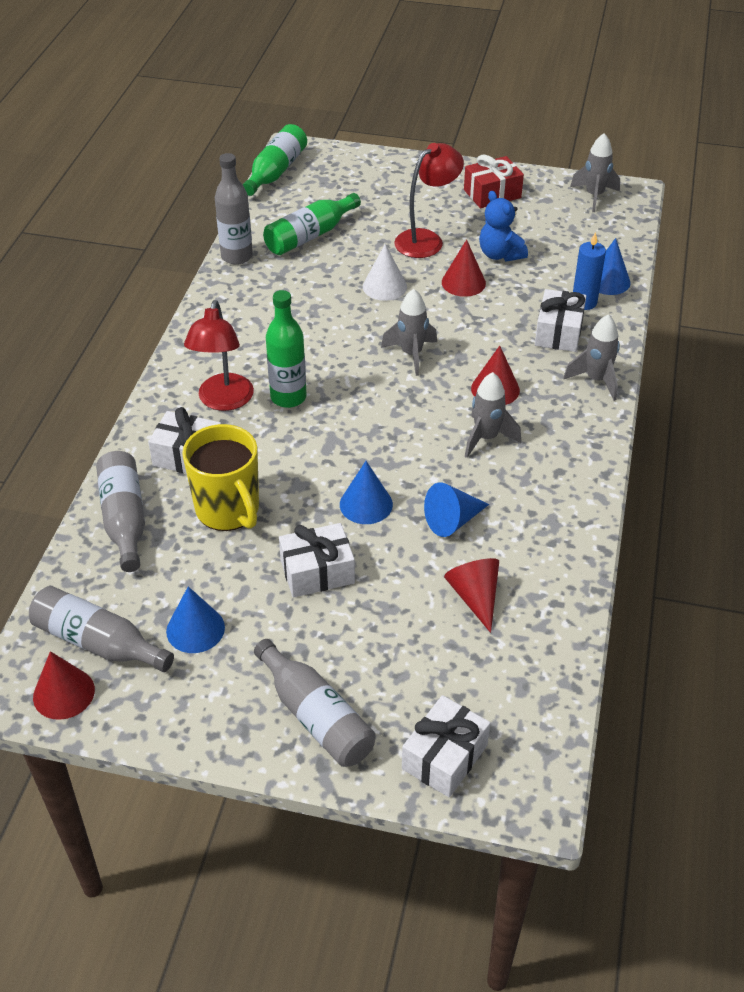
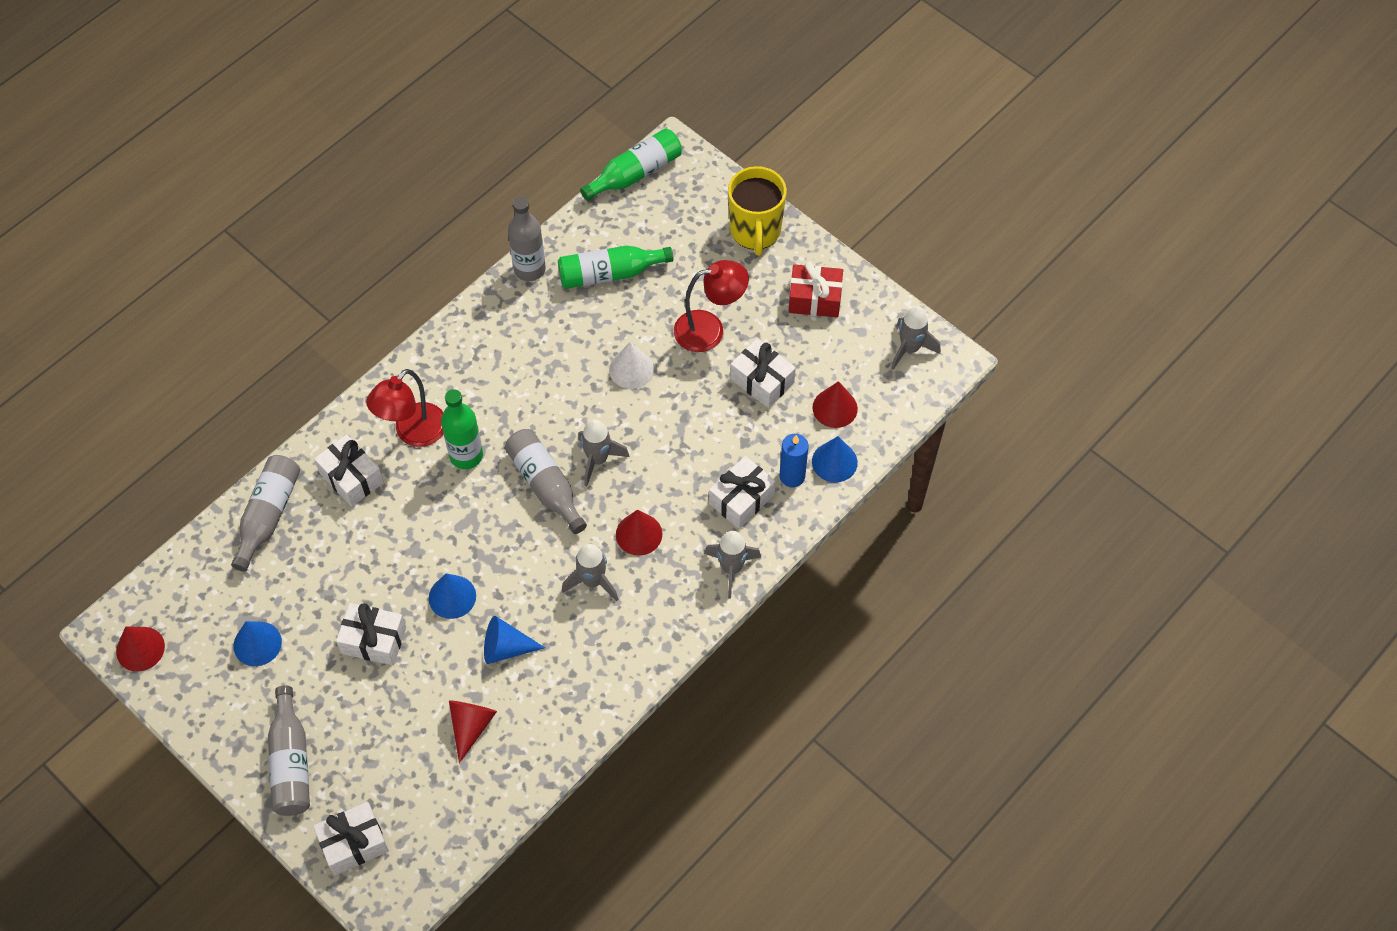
camera: 30 degrees right, 15 degrees up
grey bottle [29,586,174,672] -> grey bottle moved to [505,429,587,534]
yellow mug [182,424,259,531] -> yellow mug moved to [728,166,787,256]
red cone [442,239,486,297] -> red cone moved to [813,381,858,428]
blue teddy bear [479,191,528,262] -> white gift [730,339,796,408]

